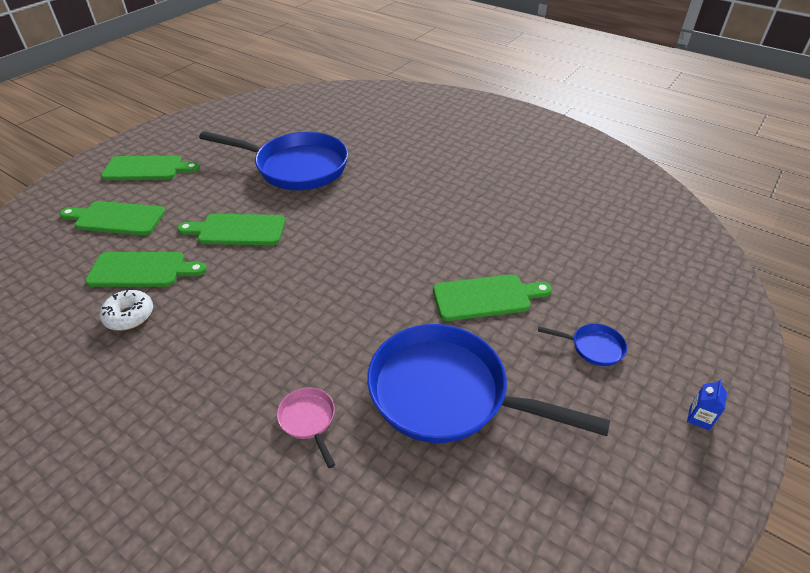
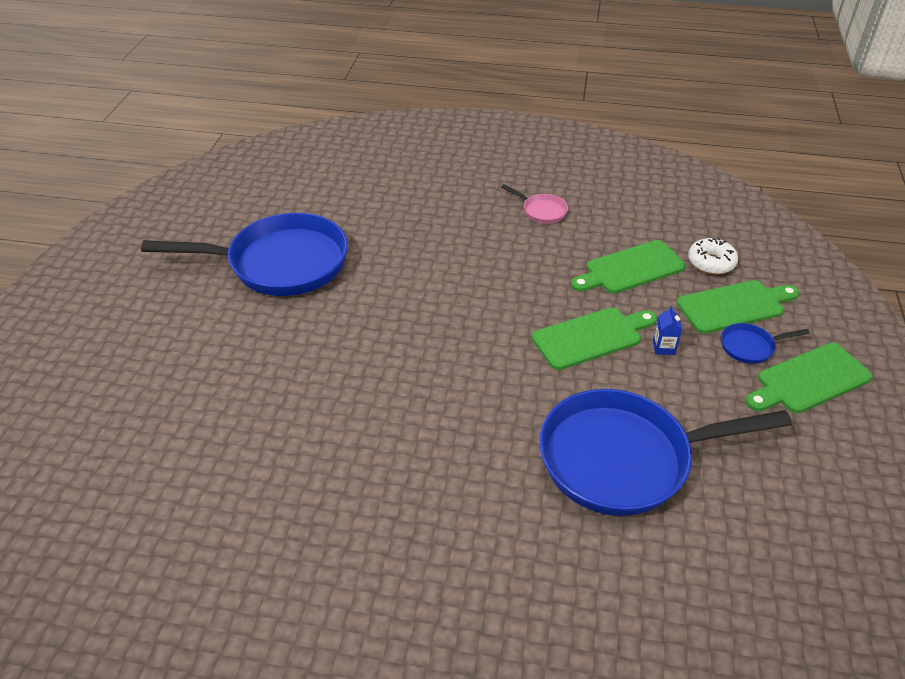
camera: 155 degrees right, 0 degrees up
white donut [99,289,153,331] -> white donut moved to [688,238,738,275]
pink pan [277,387,335,468] -> pink pan moved to [501,184,568,224]
green cutting board [433,274,552,321] -> none
blue pan [538,324,627,366] -> blue pan moved to [721,323,810,364]
blue carton [687,379,727,431] -> blue carton moved to [653,306,682,355]

